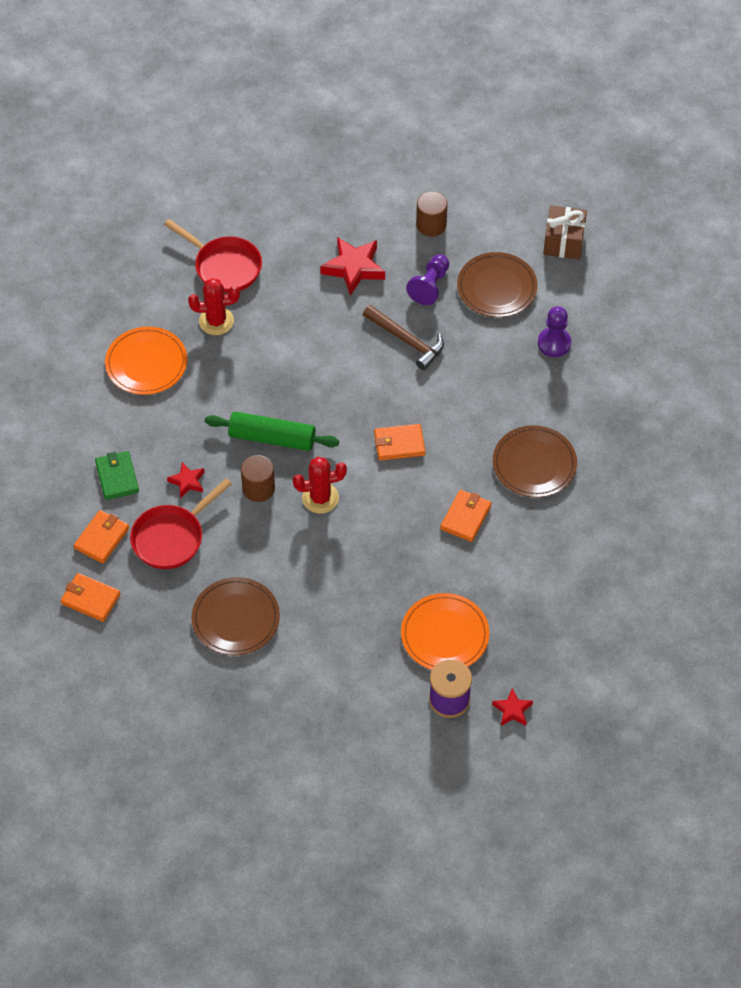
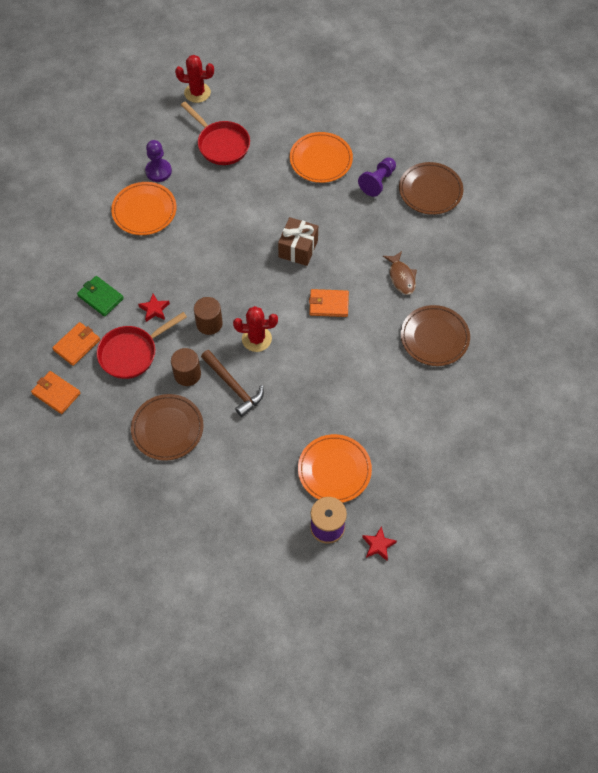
camera: 10 degrees right, 5 degrees up
green wallet [95,451,139,500] -> green wallet turned 45 degrees counterclockwise [77,276,124,317]
red cactus [188,278,240,335] -> red cactus moved to [175,55,214,103]
green rolling pin [205,412,339,451] -> none
red star [320,237,385,296] -> orange plate [290,132,353,183]
brown hammer [363,305,444,370] -> brown hammer moved to [201,350,264,417]
brown cylinder [416,192,447,237] -> brown cylinder moved to [171,348,201,386]
orange wallet [440,490,491,542] -> none
purple pawn [538,306,571,357] -> purple pawn moved to [145,140,172,182]
brown gift [543,205,587,259] -> brown gift moved to [278,217,318,266]
none -> brown fish [383,251,417,295]

